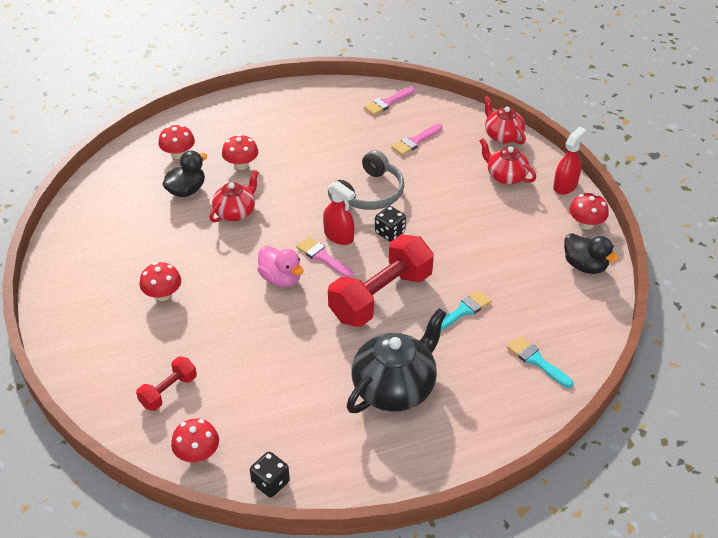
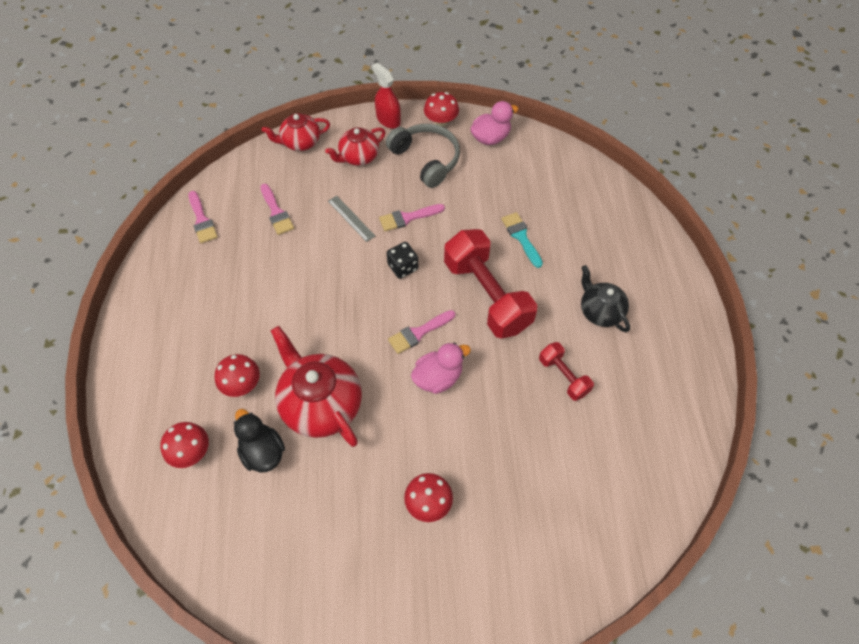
camera: 75 degrees left, 15 degrees up
red dumbbell [136,357,197,411] -> red dumbbell moved to [539,342,594,401]
red mushroom [171,419,219,462] -> none
red teapot [209,170,259,222] -> red teapot [271,326,362,447], size x1.68
black dice [250,452,290,497] -> none
red spray bottle [323,181,355,245] -> none
grey headphones [328,150,404,210] -> grey headphones moved to [386,124,460,188]
black teapot [347,308,447,413] -> black teapot [581,265,630,332], size x0.60
turquoise brush [507,336,573,388] -> none
black duck [564,233,619,274] -> pink duck [470,101,518,145]
none -> grey ruler [328,196,375,242]
none -> pink brush [379,204,445,231]

